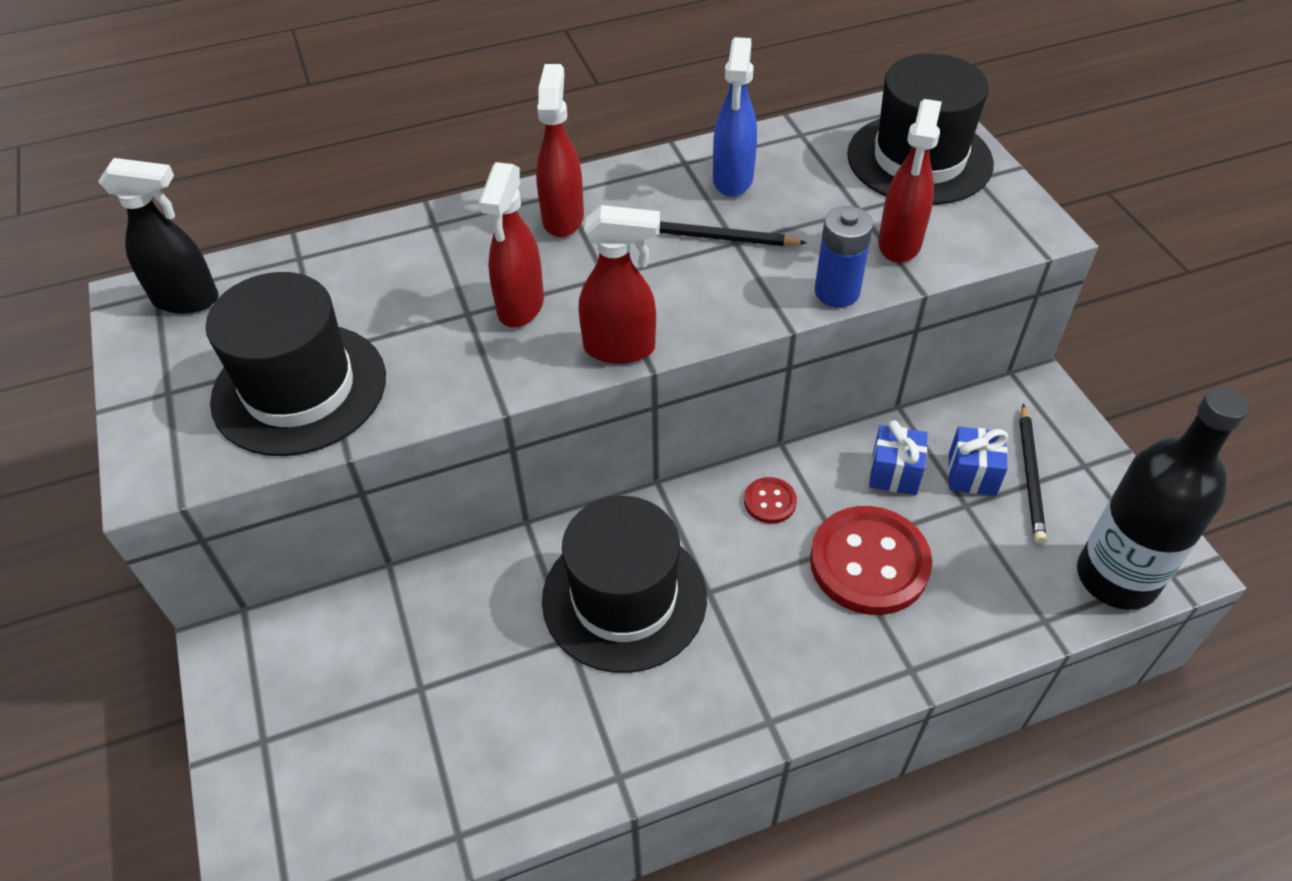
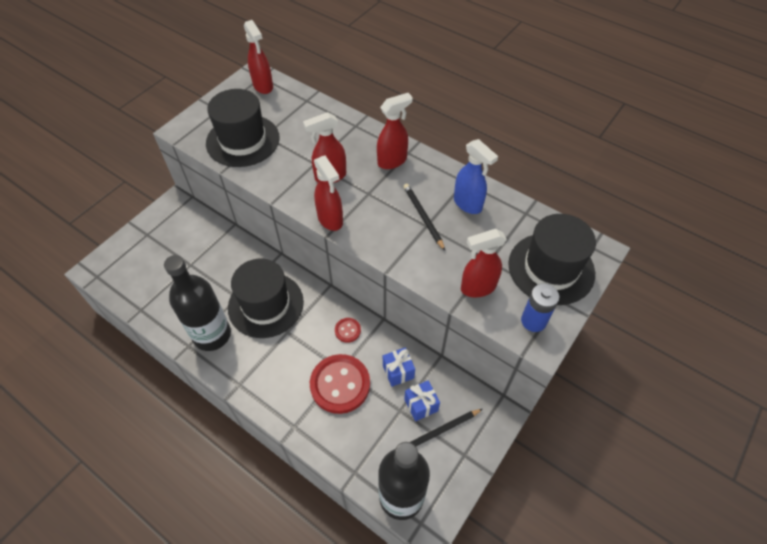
camera: 55 degrees right, 5 degrees up
black spray bottle [98,158,219,314] -> red spray bottle [244,20,273,94]
blue spray bottle [713,37,757,197] -> blue spray bottle turned 105 degrees counterclockwise [454,139,498,214]
blue battery [814,206,874,307] -> blue battery moved to [521,283,559,332]
none -> black bottle [164,255,231,351]

